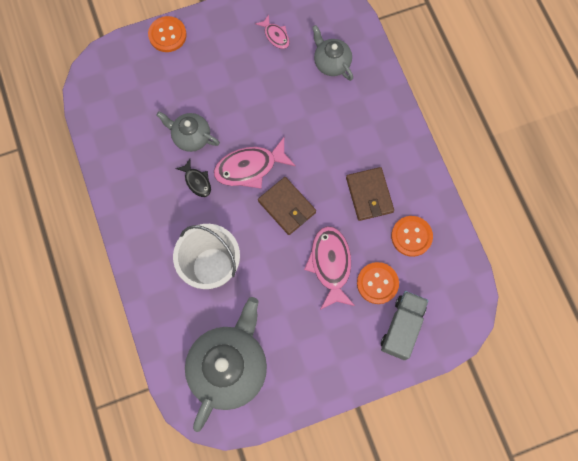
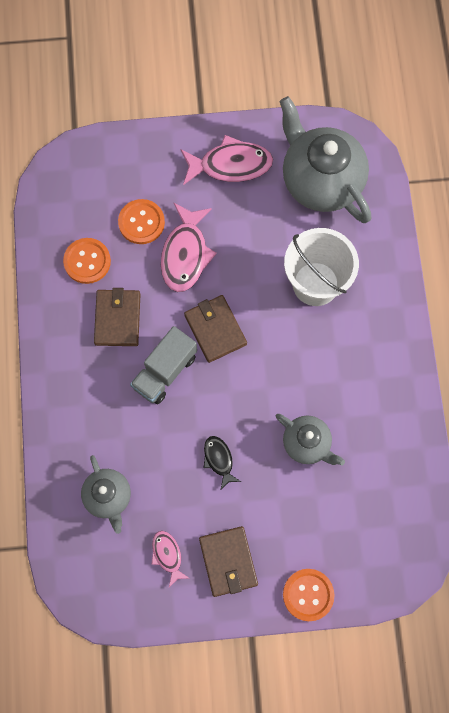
camera: 165 degrees left, 0 degrees up
black fish [175,159,211,197] -> black fish moved to [204,436,241,489]
grey teapot [185,297,267,432] -> grey teapot turned 105 degrees clockwise [279,96,371,223]
pink fish [214,137,296,189] -> pink fish moved to [181,135,273,185]
grey truck [381,291,428,360] -> grey truck moved to [130,326,197,404]
none -> brown wallet [199,526,258,597]

